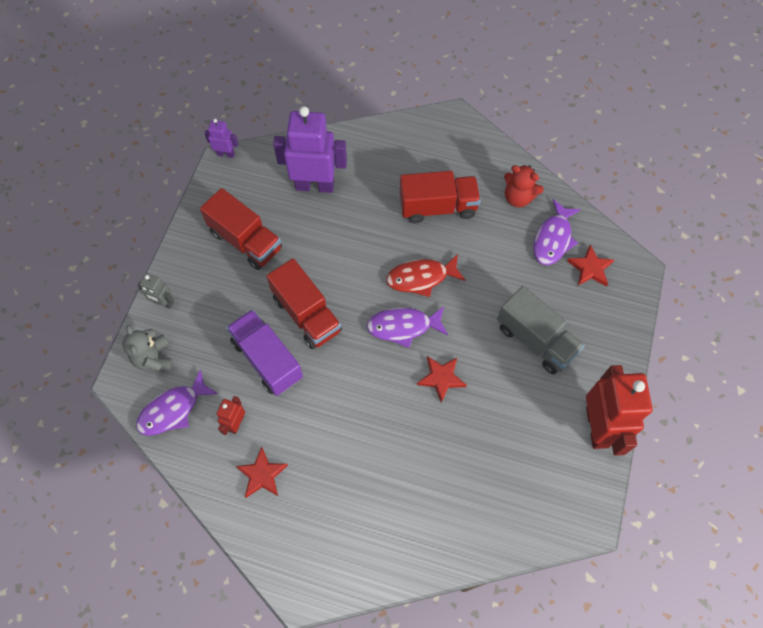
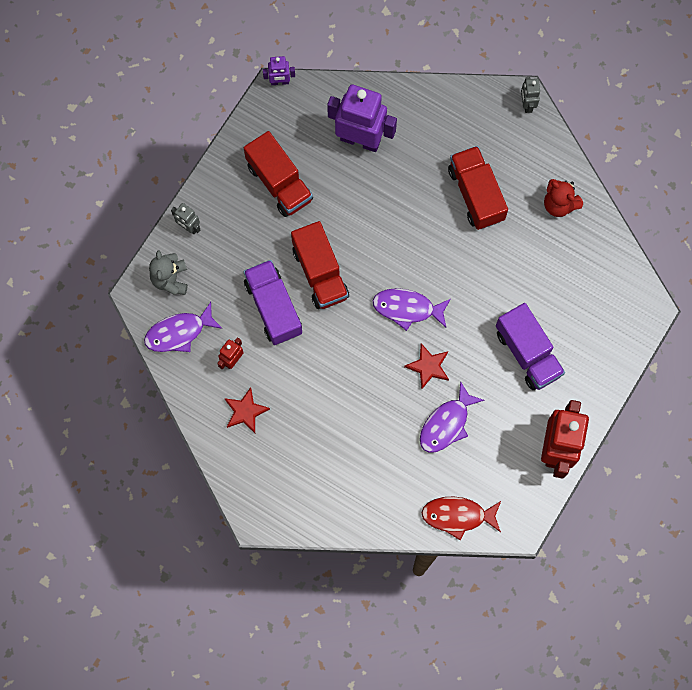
camera: 15 degrees right, 10 degrees up
purple robot [205,119,238,158] -> purple robot turned 150 degrees clockwise [263,56,295,85]
red fish [386,254,466,297] -> red fish moved to [421,497,501,540]
red truck [400,171,481,223] -> red truck turned 120 degrees counterclockwise [448,146,508,230]
grey truck [497,286,585,374] -> purple truck [496,303,565,390]
purple fish [533,199,581,265] -> purple fish moved to [420,381,485,453]
red star [567,245,614,287] -> none
none -> grey robot [521,77,540,113]

